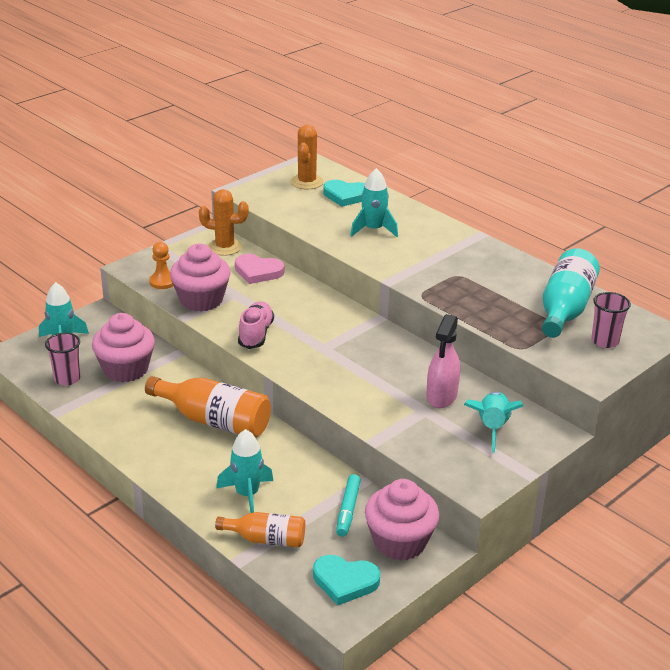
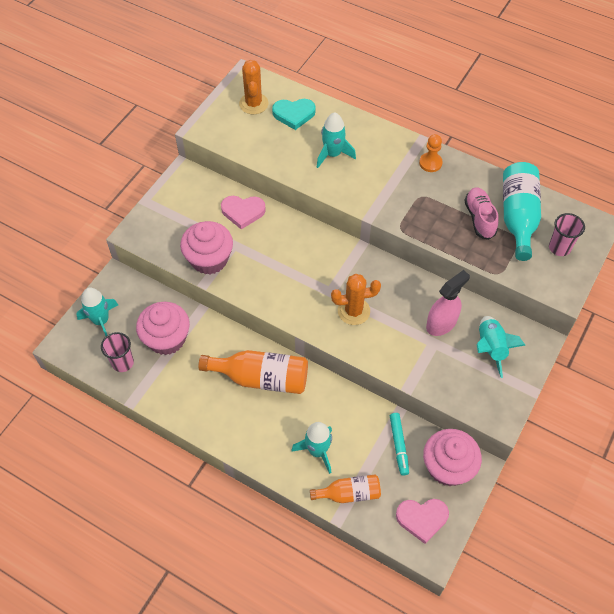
camera: 15 degrees left, 25 degrees up
orange pawn [149,242,174,289] -> orange pawn moved to [419,134,443,172]
orange cactus [199,189,249,256] -> orange cactus moved to [331,274,381,325]
pink shoe [238,301,274,349] -> pink shoe moved to [464,187,499,240]
turquoise heart [313,555,380,605] -> pink heart [396,499,449,544]
pink spray bottle [426,314,460,408] -> pink spray bottle turned 135 degrees counterclockwise [426,270,470,336]

